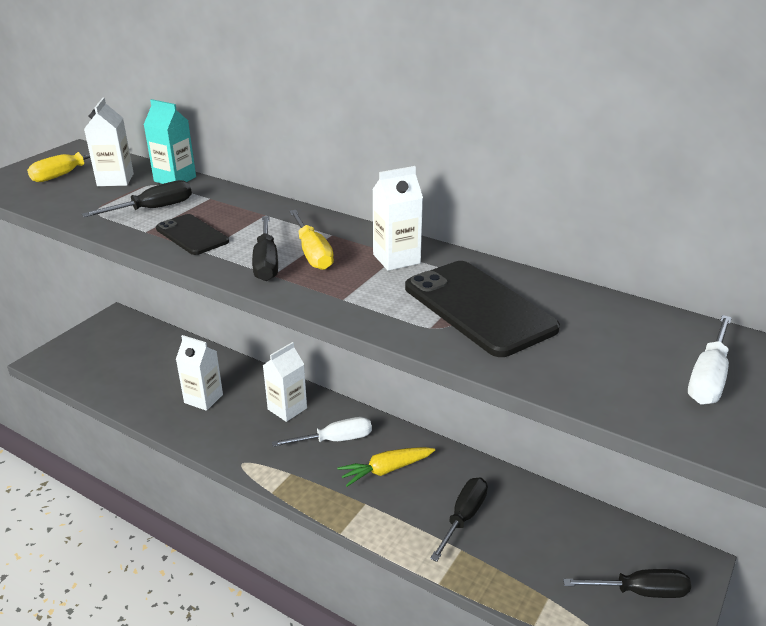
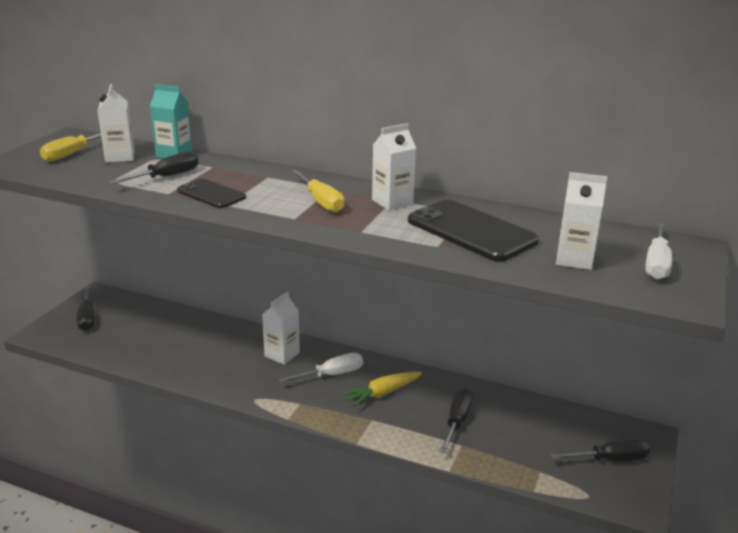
camera: 10 degrees left, 5 degrees down
white carton [176,335,223,411] -> white carton moved to [556,172,607,270]
black screwdriver [252,216,278,281] -> black screwdriver moved to [77,286,95,331]

